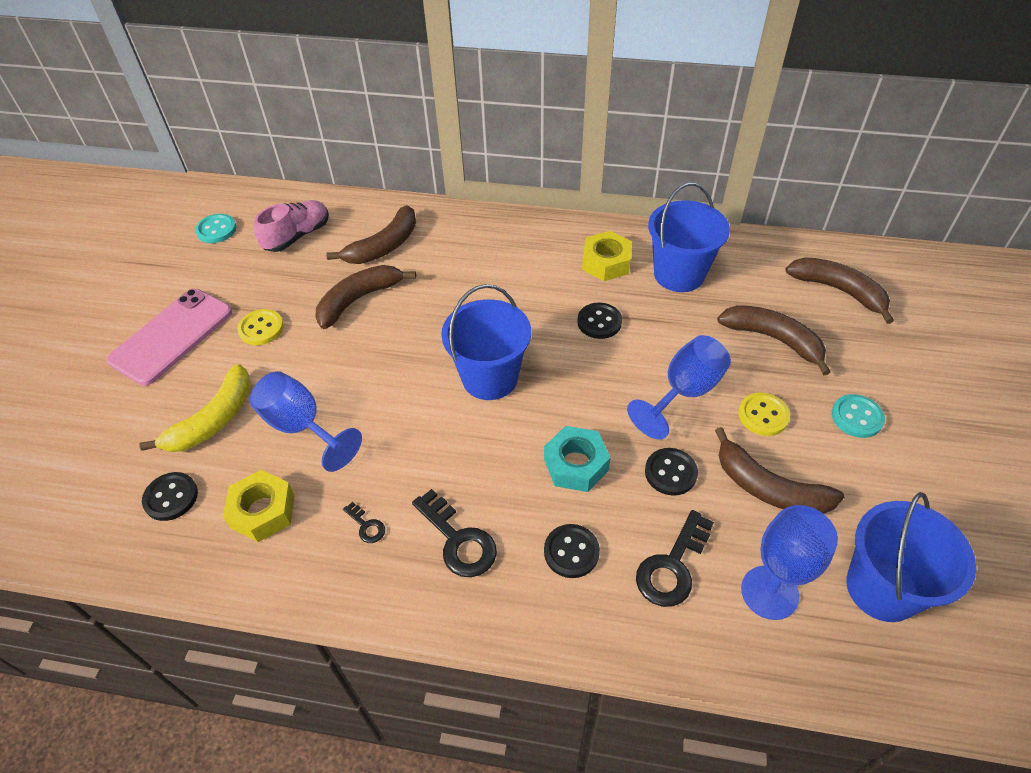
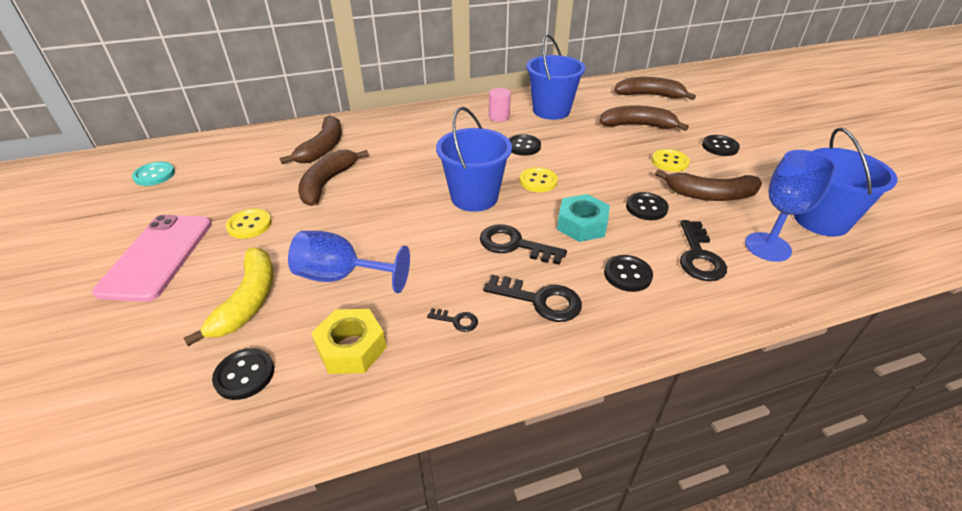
camera: 30 degrees left, 10 degrees down
pink shoe [254,200,329,252] -> none
yellow nut [582,231,632,281] -> pink cylinder [489,88,511,122]
blue goblet [627,335,731,440] -> none
turquoise button [832,394,885,438] -> black button [702,135,740,156]
none -> black key [480,224,567,265]
none -> yellow button [520,167,558,192]

